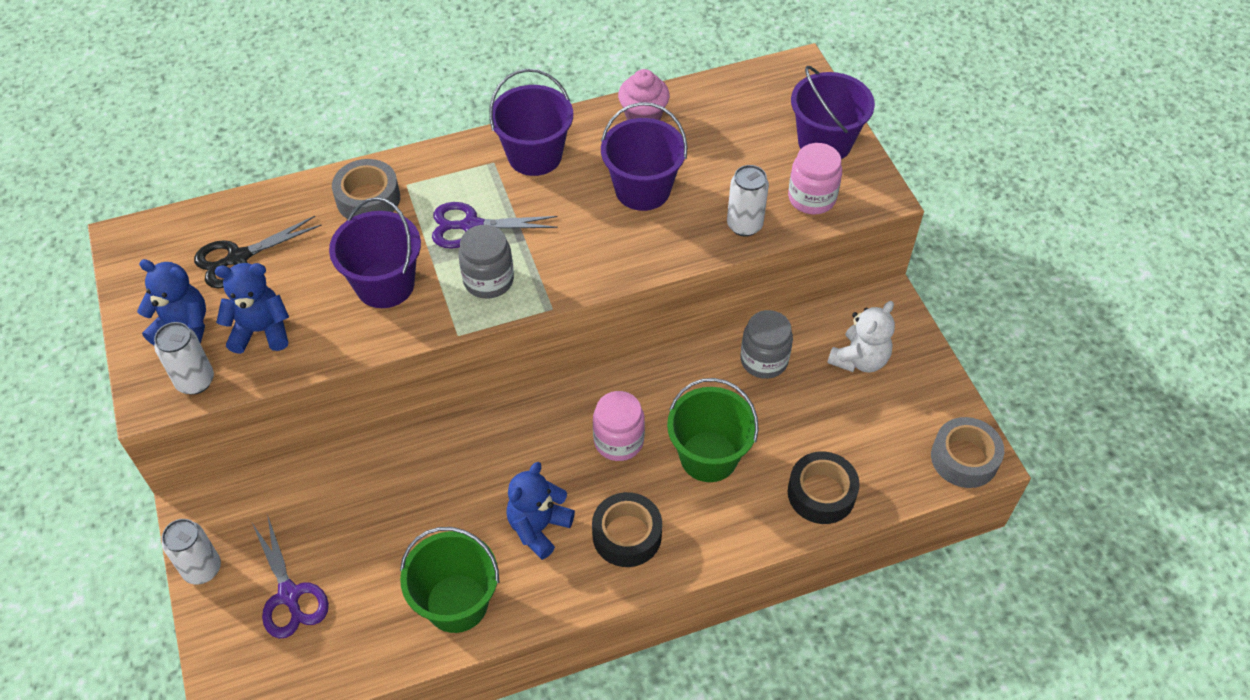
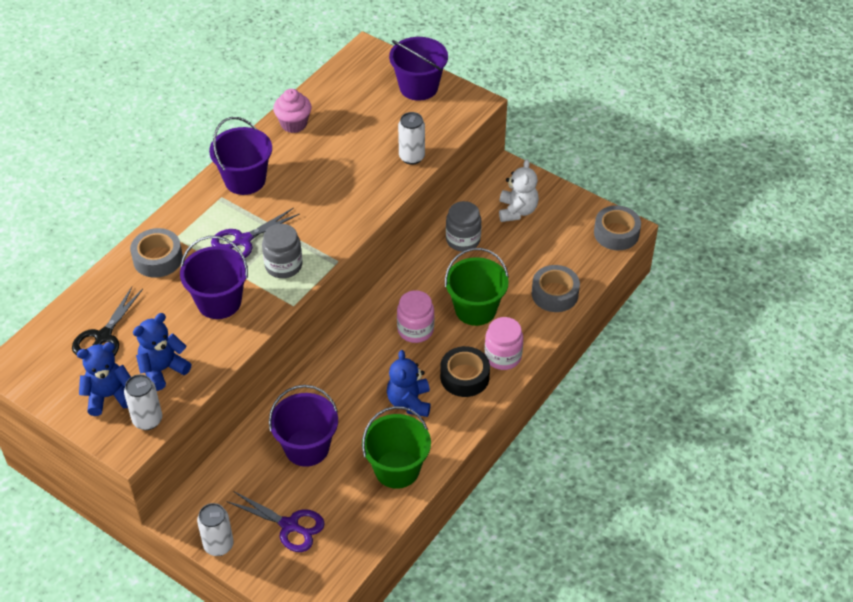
camera: 35 degrees left, 5 degrees down
purple bucket [601,102,687,211] -> purple bucket moved to [269,385,338,467]
pink jar [788,143,842,214] -> pink jar moved to [485,317,523,370]
black tape [788,451,860,524] -> grey tape [532,265,580,312]

